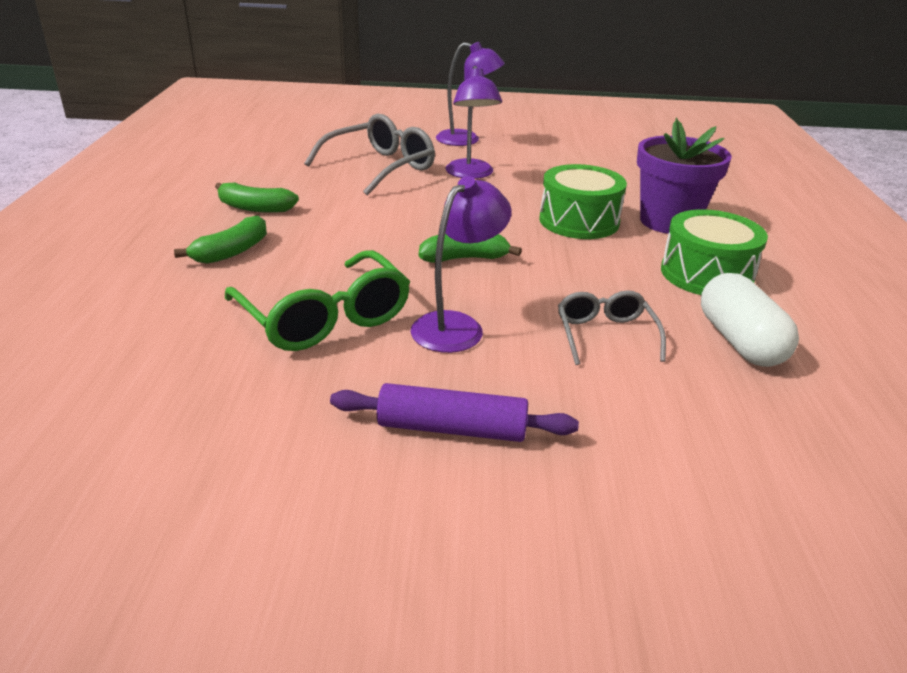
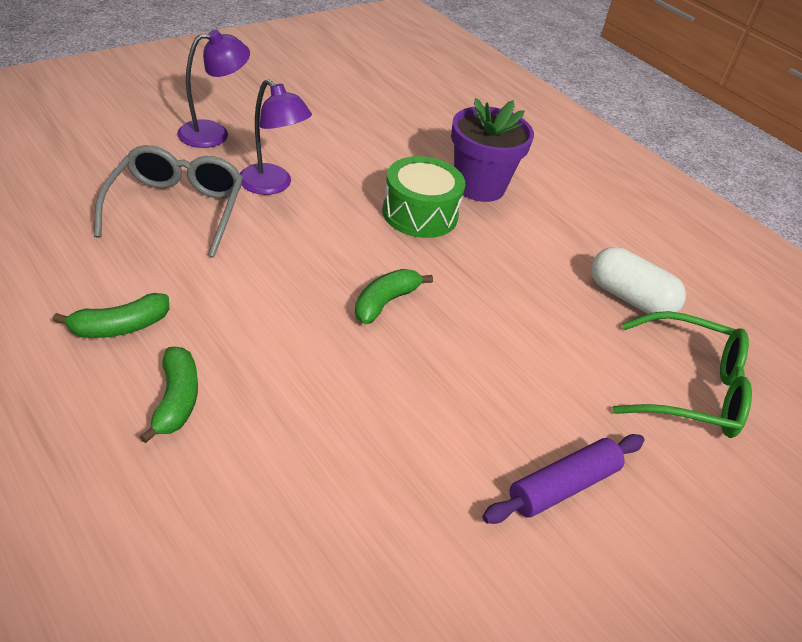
camera: 45 degrees left, 10 degrees up
green glasses [225,250,410,351] -> green glasses moved to [612,311,752,438]
purple lamp [411,176,512,353] -> none
grey glasses [558,290,666,365] -> none
green drum [661,209,768,295] -> none

